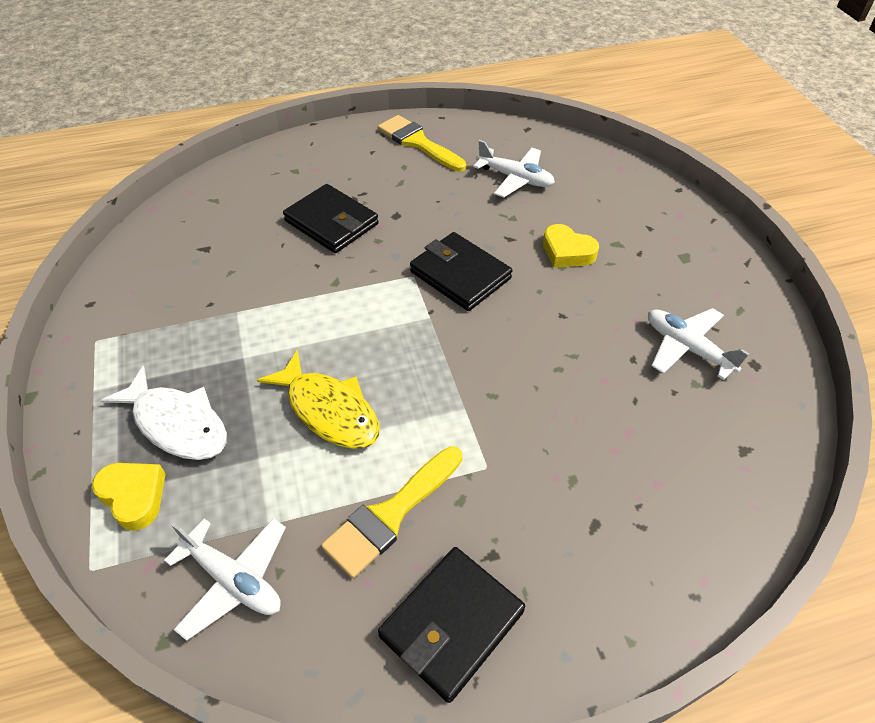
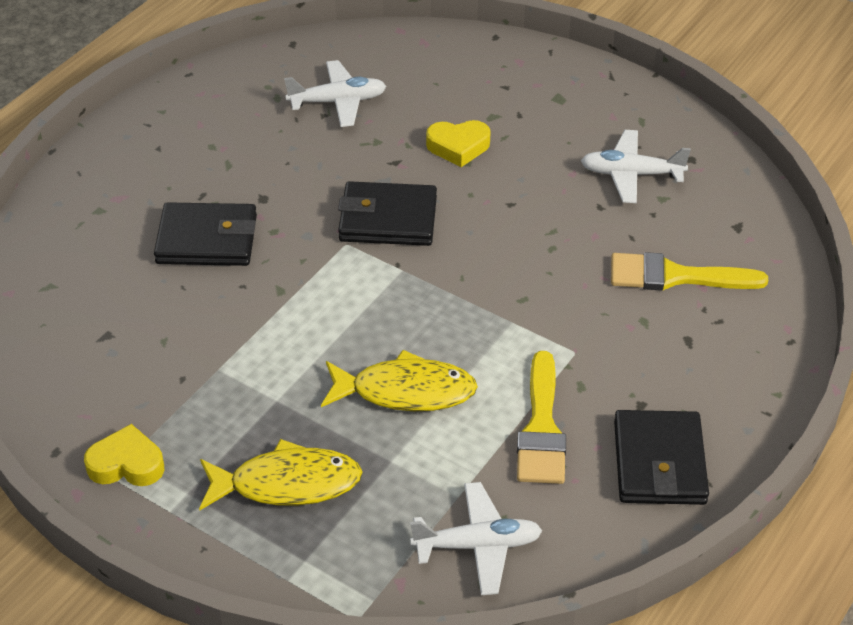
camera: 40 degrees left, 5 degrees down
yellow heart [92,463,166,531] -> yellow heart moved to [84,424,164,486]
white fish [100,366,227,460] -> yellow fish [199,439,363,510]
yellow brush [378,115,466,172] -> yellow brush moved to [611,252,768,291]

